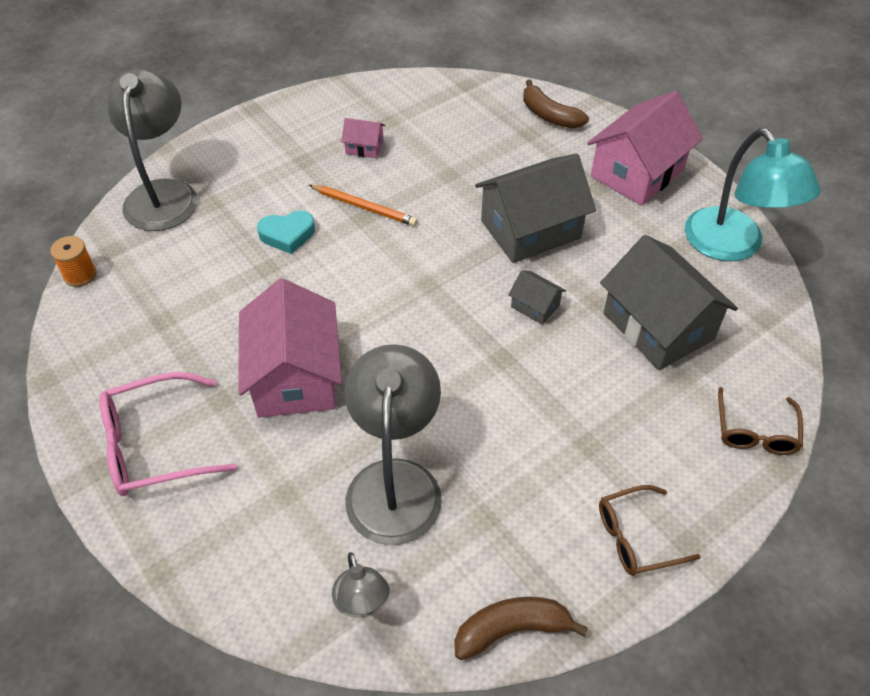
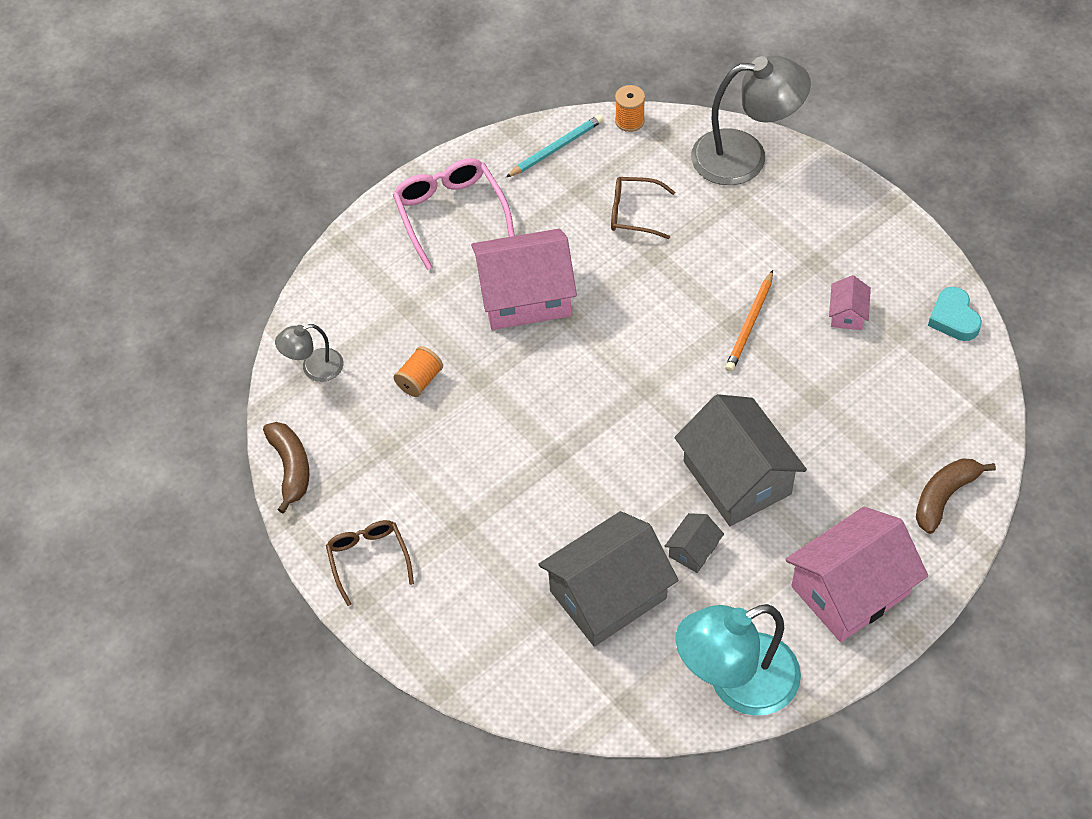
camera: 90 degrees right, 5 degrees up
turquoise heart [257,211,315,254] -> turquoise heart moved to [928,287,982,341]
grey lamp [344,344,442,545] -> orange spool [394,346,443,397]
grey house [508,270,566,325] -> grey house moved to [665,513,724,573]
pink house [587,91,703,206] -> pink house turned 75 degrees counterclockwise [785,507,928,642]
brown glasses [718,387,803,455] -> brown glasses moved to [611,177,675,239]
none -> turquoise pencil [506,115,603,177]

